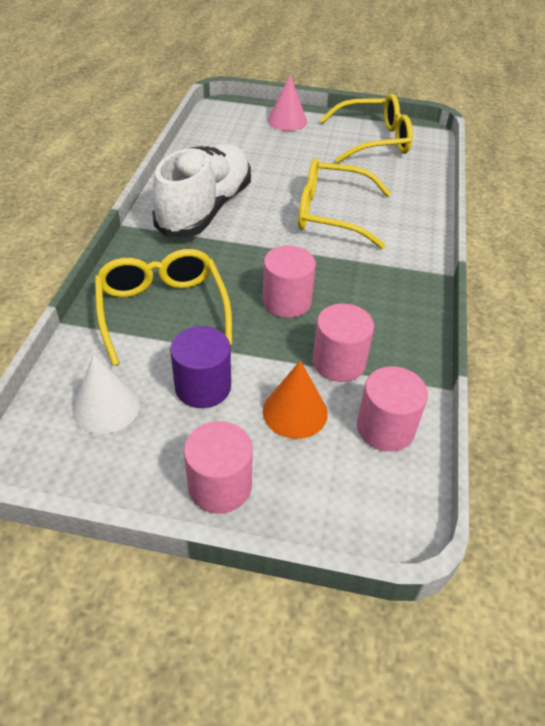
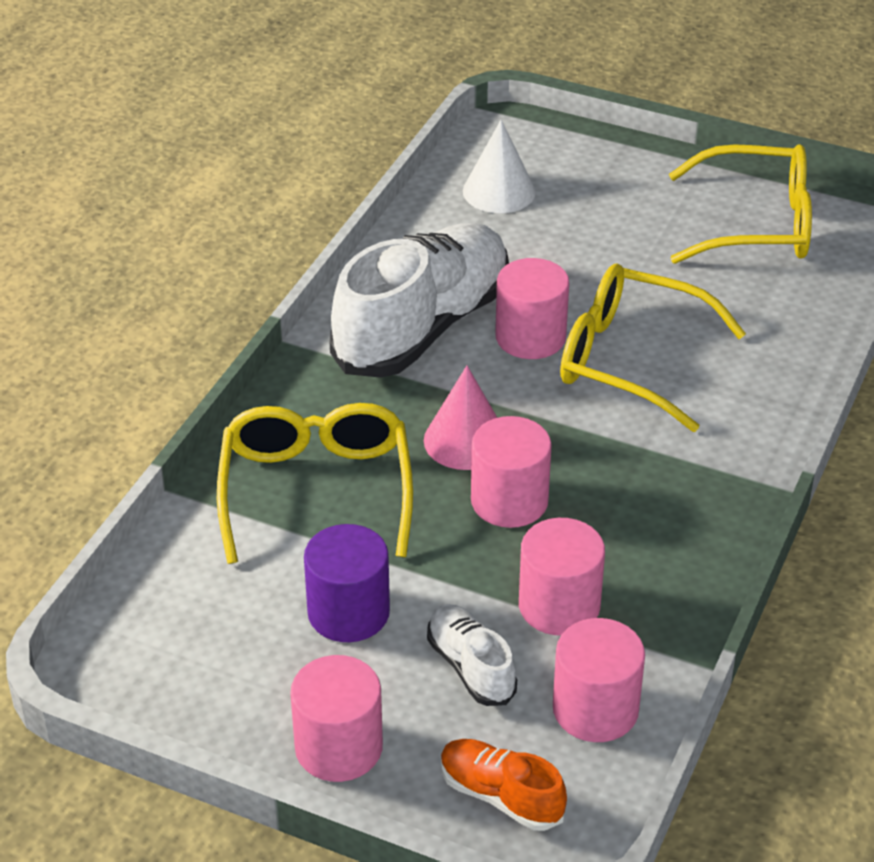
camera: 15 degrees right, 5 degrees down
white cone [73,355,140,434] -> white cone moved to [463,120,536,213]
orange cone [263,360,328,439] -> white shoe [427,604,517,706]
pink cone [268,75,307,131] -> pink cone moved to [424,366,497,470]
none -> orange shoe [441,739,567,831]
none -> pink cylinder [495,258,569,359]

